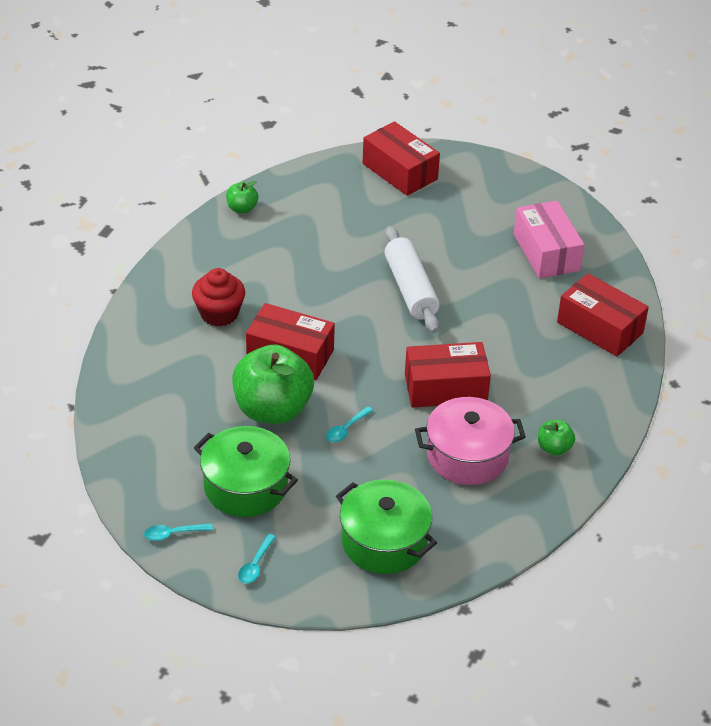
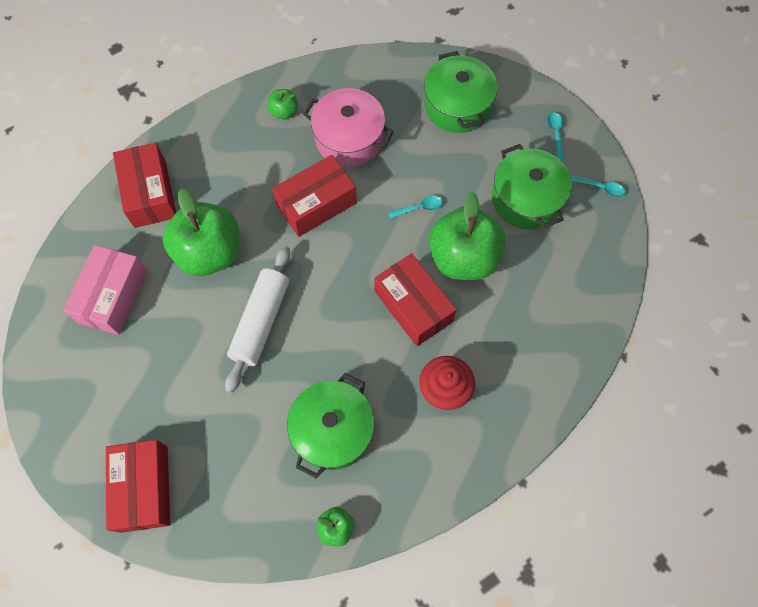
camera: 145 degrees left, 25 degrees up
turquoise spoon [238,534,276,584] -> turquoise spoon turned 60 degrees counterclockwise [547,112,565,160]
red box [405,342,491,408] -> red box turned 60 degrees counterclockwise [272,155,357,237]
none -> green apple [162,188,239,276]
none -> green pot [287,373,374,479]

